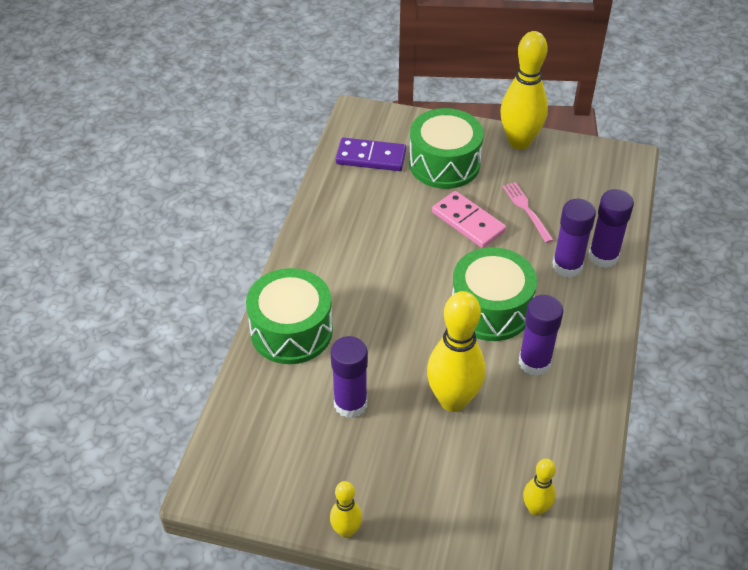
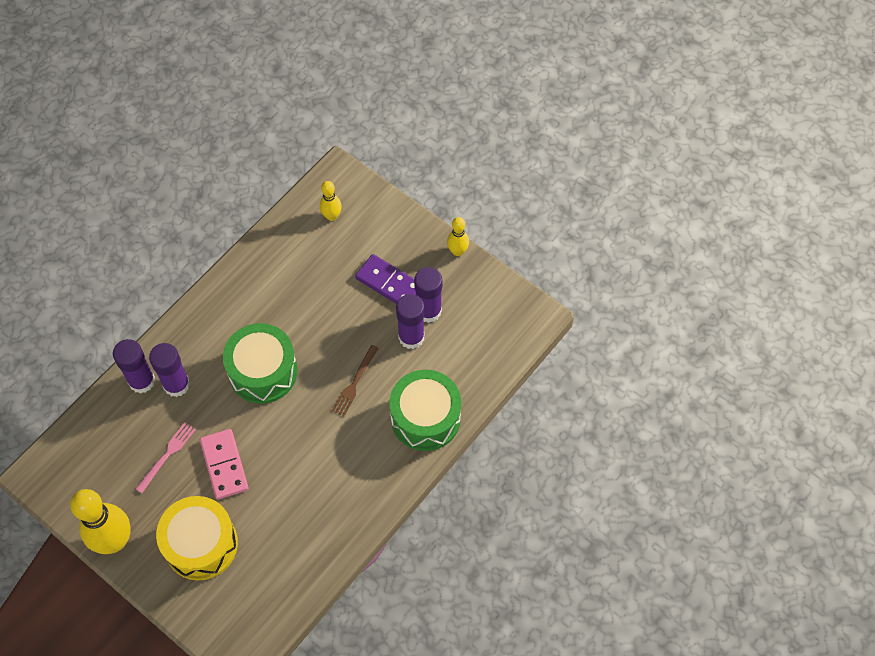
camera: 155 degrees left, 15 degrees up
purple domino [336,138,406,171] -> purple domino moved to [355,254,416,304]
green drum [409,108,484,189] -> yellow drum [156,496,238,581]
yellow bowling pin [427,291,486,412] -> none
pink fork [503,182,553,243] -> pink fork turned 150 degrees counterclockwise [136,422,196,493]
purple glue stick [519,295,563,376] -> purple glue stick moved to [414,267,442,323]
none -> brown fork [332,345,379,416]

